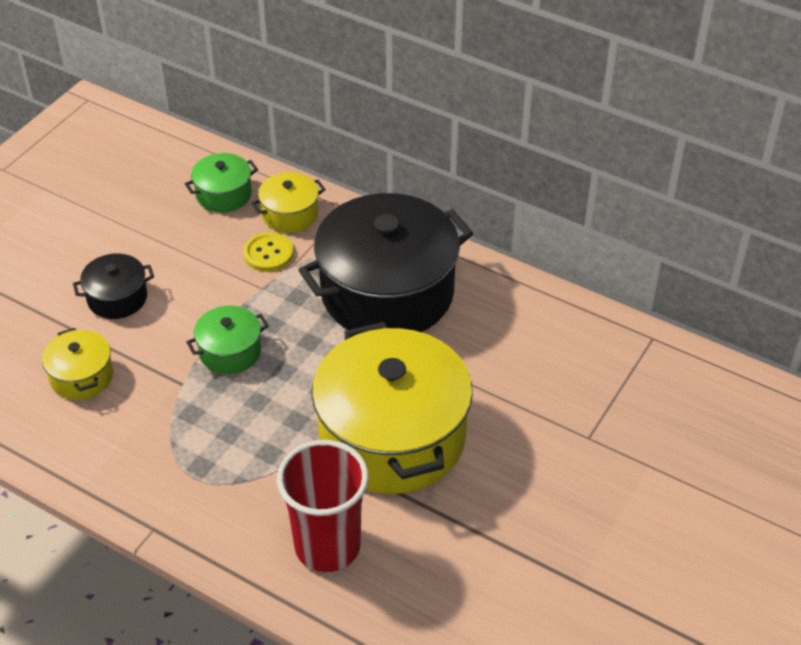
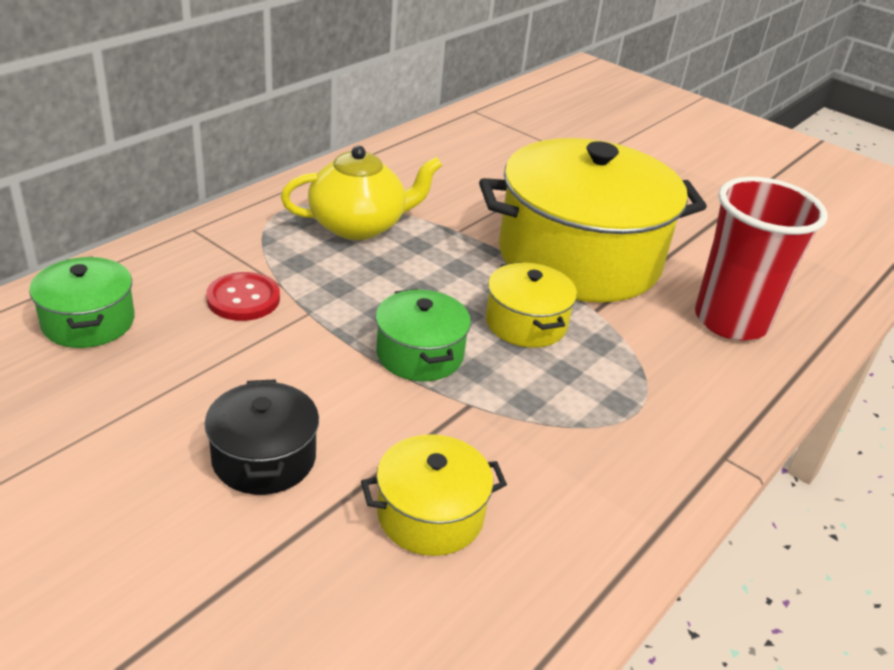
camera: 85 degrees left, 10 degrees down
yellow button [243,232,293,272] -> red button [206,272,280,321]
yellow pot [251,172,326,233] -> yellow pot moved to [486,262,577,348]
black pot [299,193,473,332] -> yellow teapot [281,145,442,240]

